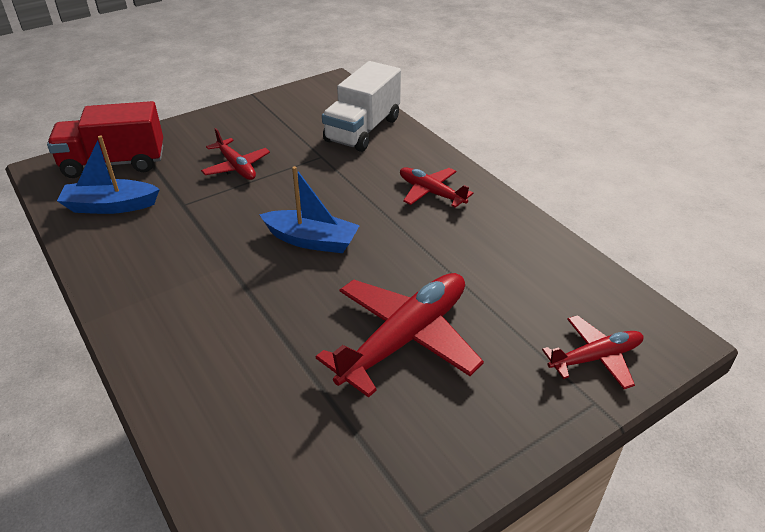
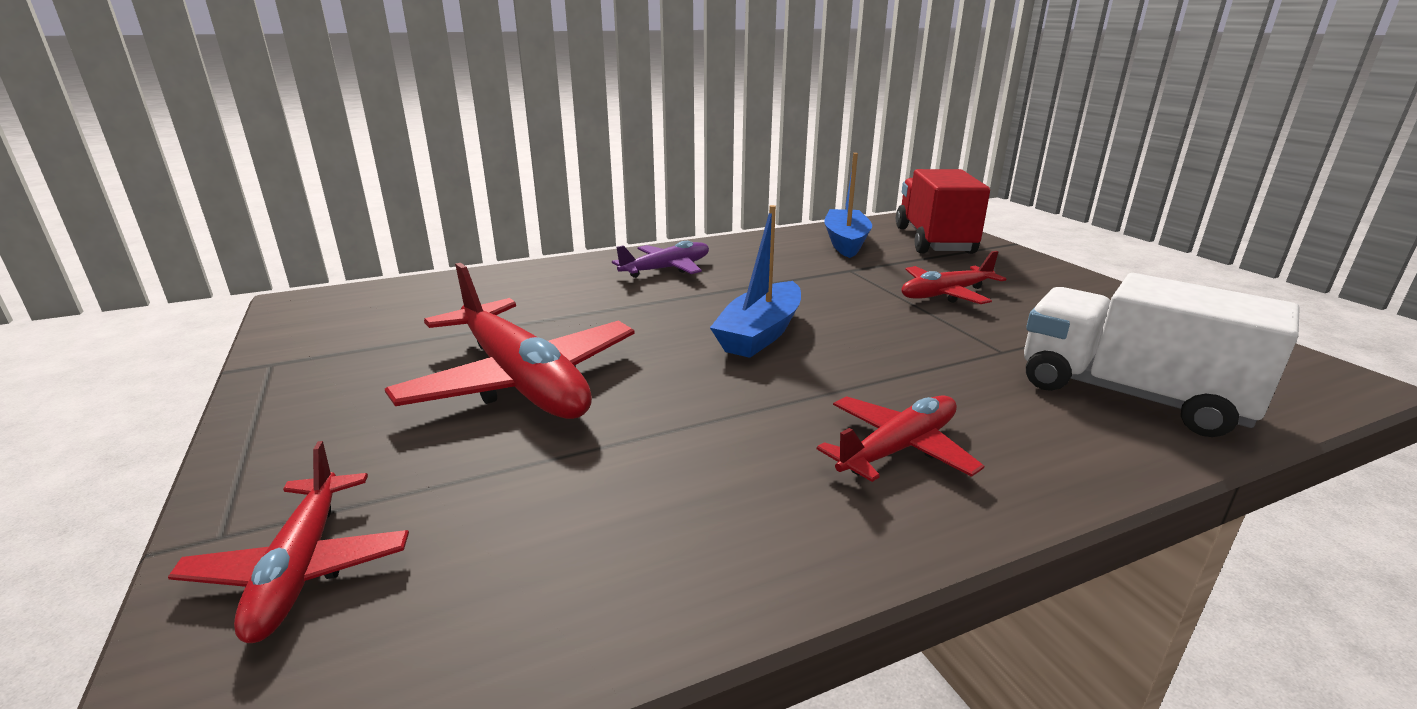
camera: 100 degrees right, 15 degrees down
none -> purple plane [612,241,709,278]

